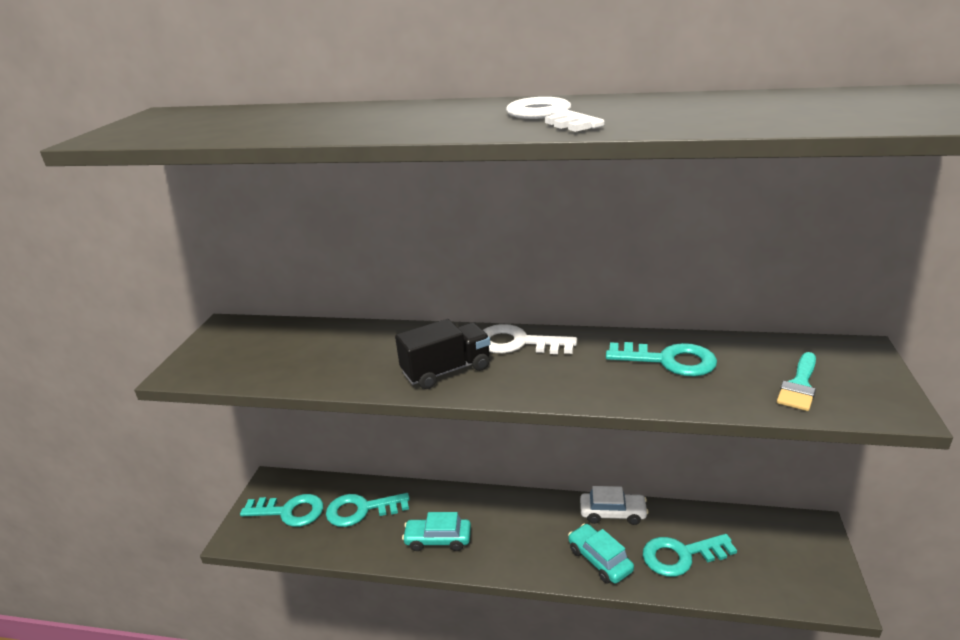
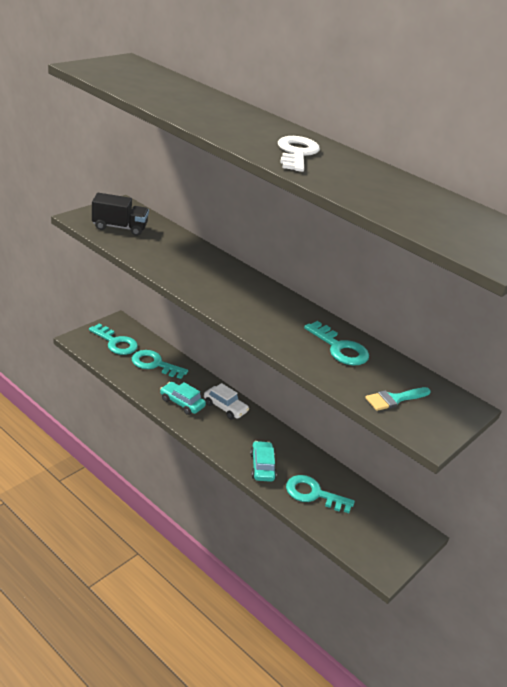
camera: 25 degrees right, 5 degrees up
black truck [395,319,490,389] -> black truck moved to [92,193,149,236]
white key [483,324,577,354] -> none
white car [580,486,649,525] -> white car moved to [204,383,249,419]

